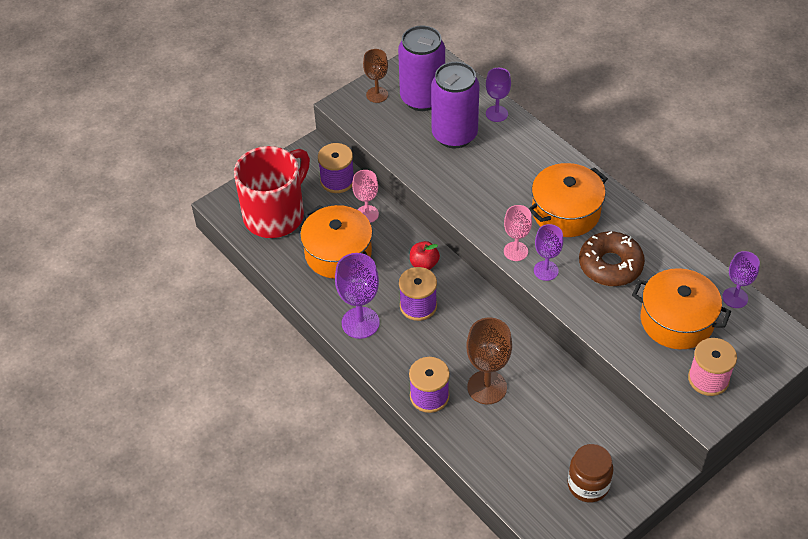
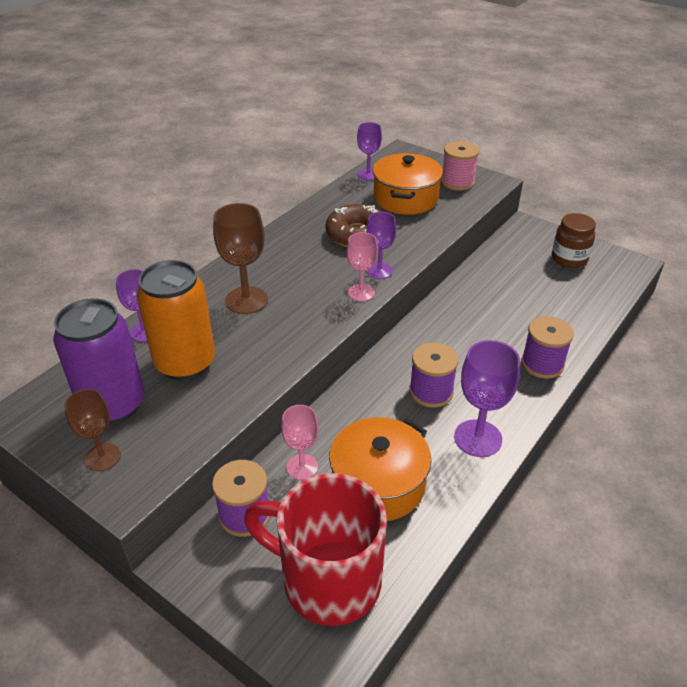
camera: 105 degrees left, 10 degrees down
red apple [410,241,440,270] -> none
purple can [431,62,480,149] -> orange can [137,260,215,380]
brown goblet [466,318,512,404] -> brown goblet moved to [213,203,268,314]
orange pot [529,163,608,237] -> none

